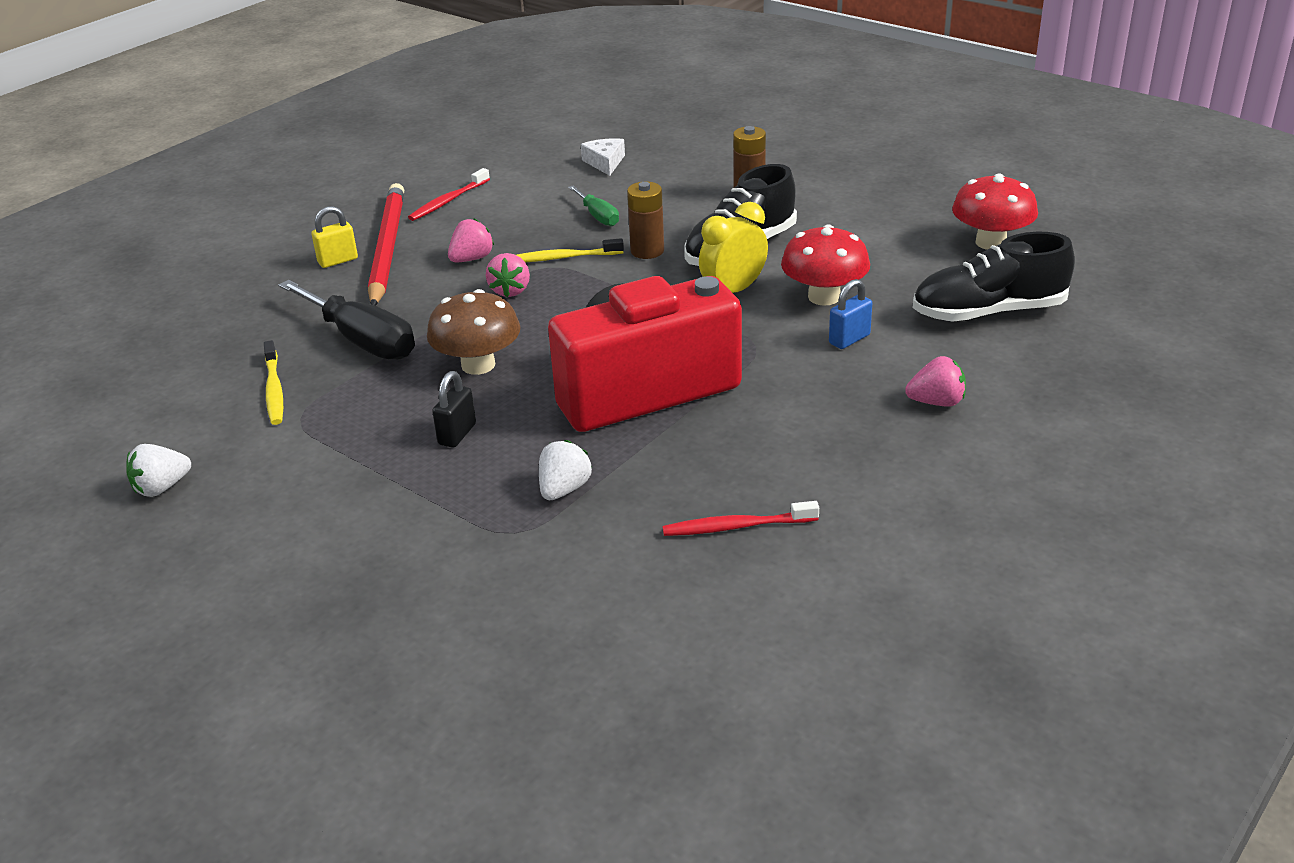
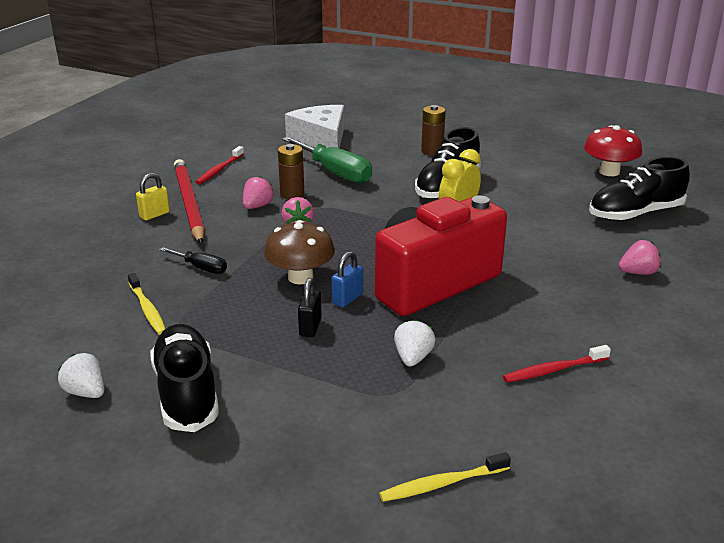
camera: 15 degrees left, 5 degrees down
white strawberry [126,444,191,497] -> white strawberry turned 90 degrees clockwise [58,353,105,398]
black screwdriver [278,280,415,360] -> black screwdriver [160,247,227,274], size x0.52
yellow toothbrush [517,238,624,262] -> yellow toothbrush moved to [379,452,511,502]
green screwdriver [568,186,619,226] -> green screwdriver [282,137,372,184], size x1.91
white cheese [581,138,625,176] -> white cheese [285,105,344,148], size x2.02
brown battery [627,182,664,259] -> brown battery moved to [278,144,304,200]
red mushroom [781,224,870,306] -> none
blue padlock [829,279,872,349] -> blue padlock moved to [331,251,363,307]
none -> black shoe [150,324,219,432]

